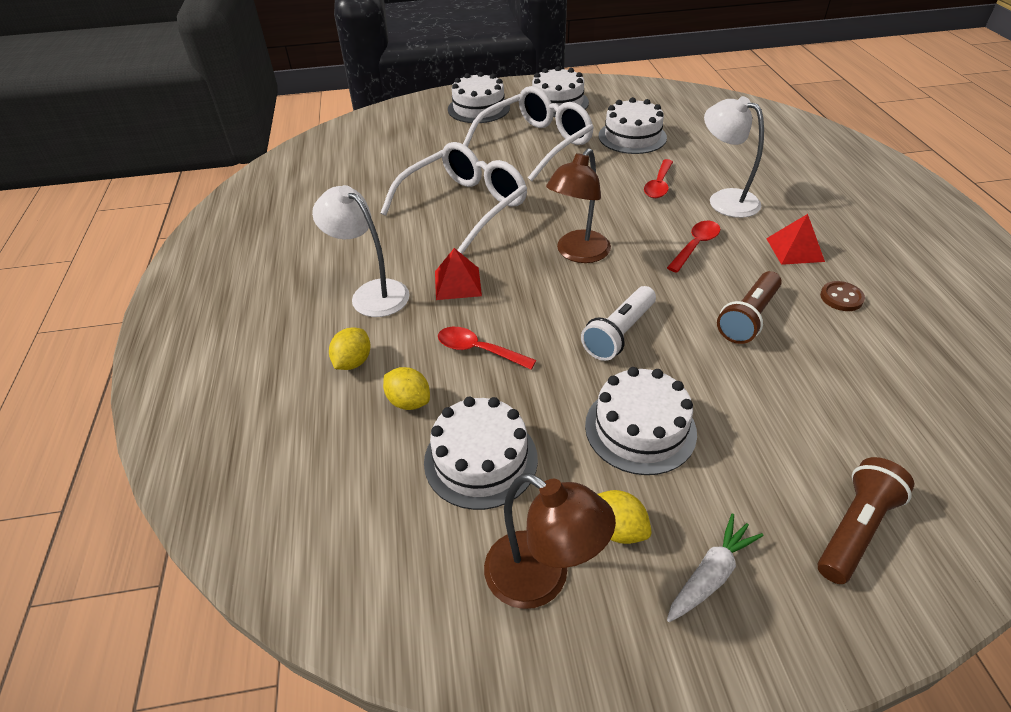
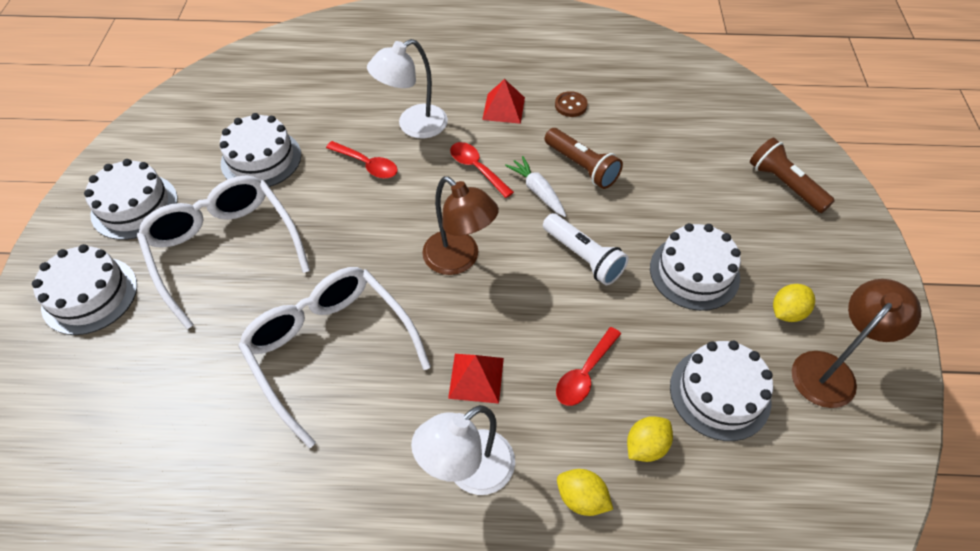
camera: 80 degrees left, 10 degrees up
white carrot [667,513,764,622] -> white carrot moved to [505,156,566,217]

